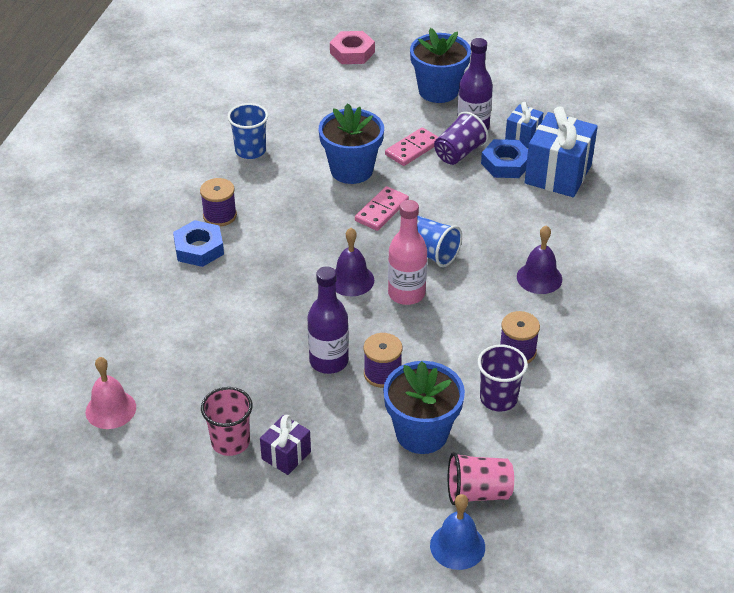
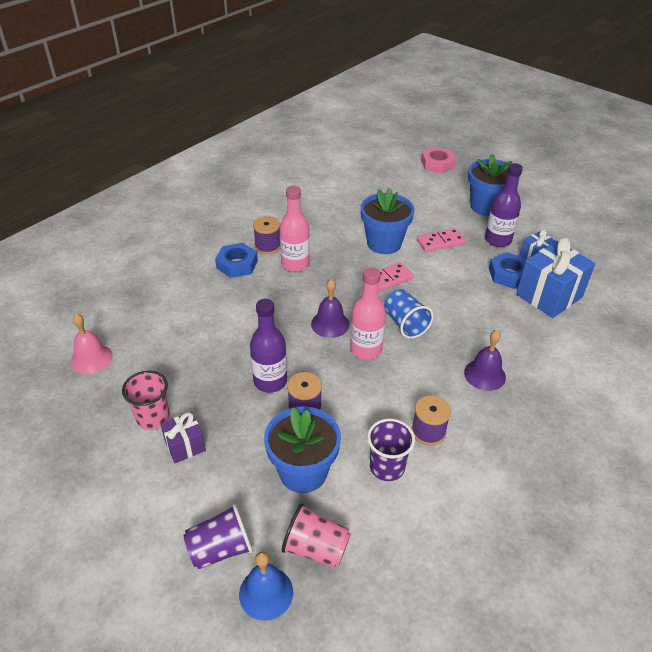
camera: 25 degrees right, 0 degrees up
blue cup [227,103,268,159] -> none
purple cup [434,111,489,165] -> purple cup moved to [184,504,253,569]
none -> pink bottle [280,186,310,272]

